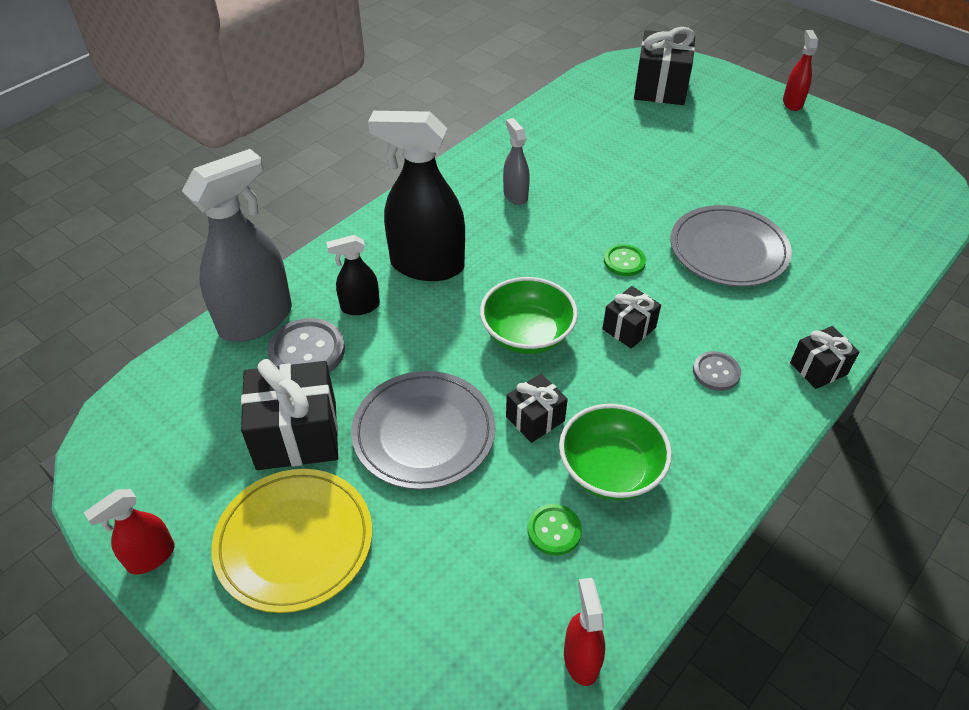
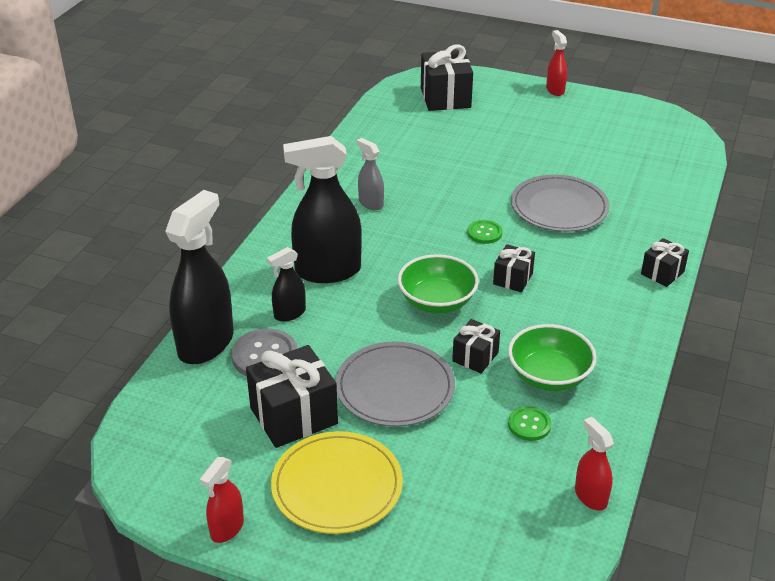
camera: 20 degrees left, 10 degrees down
grey spray bottle [182,149,292,342] -> black spray bottle [165,190,234,364]
grey button [693,351,741,391] -> none

